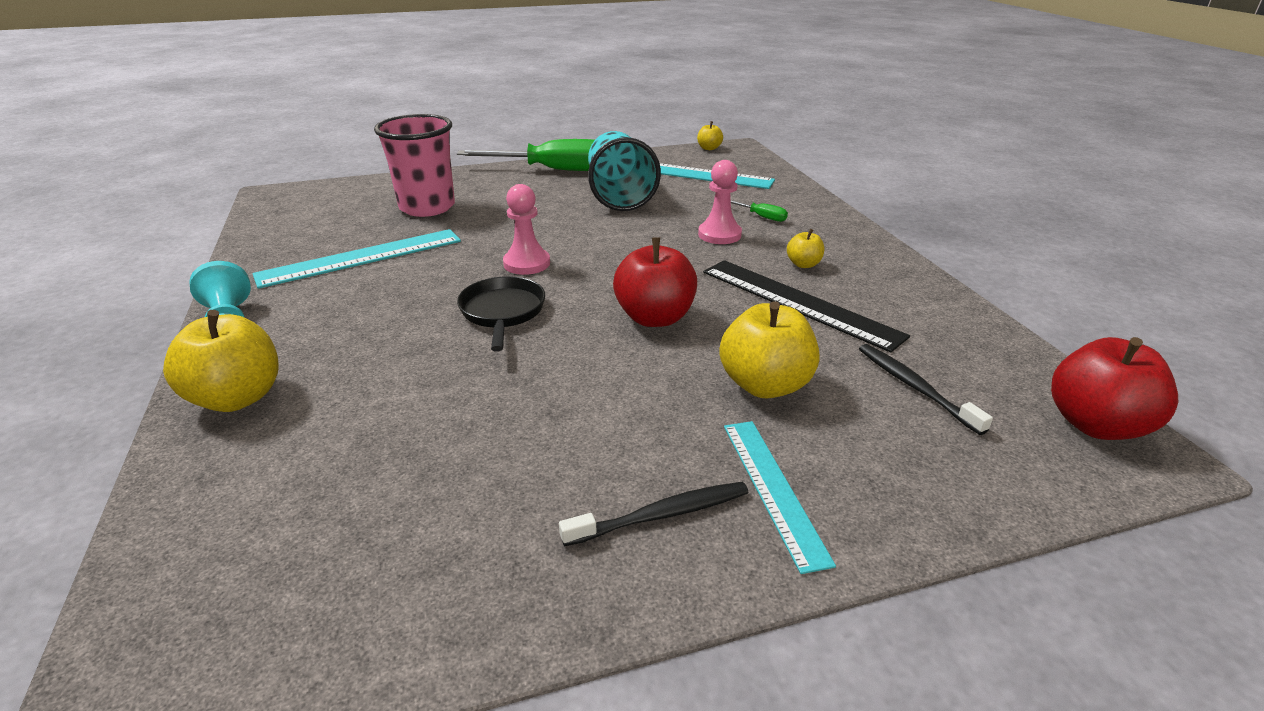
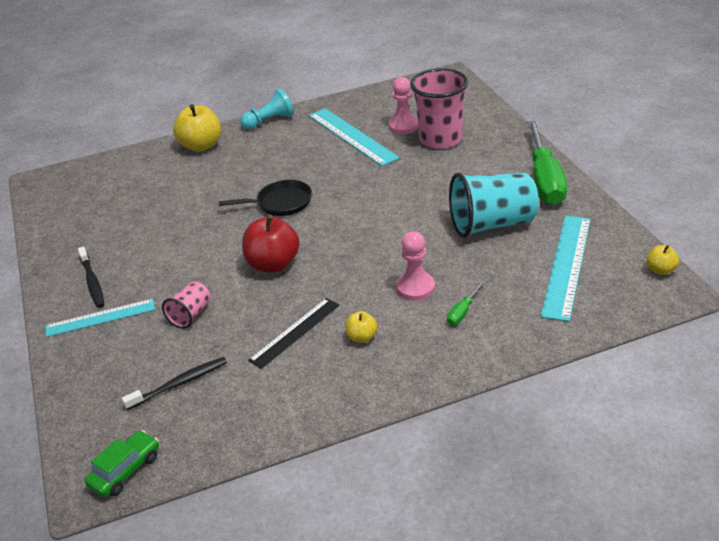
camera: 90 degrees right, 5 degrees up
pink pawn [503,184,550,275] -> pink pawn moved to [389,77,418,134]
black ruler [703,260,910,353] -> black ruler [248,298,340,369], size x0.66
yellow apple [719,301,819,399] -> pink cup [162,282,211,329]
red apple [1051,337,1178,440] -> green car [84,430,159,497]

